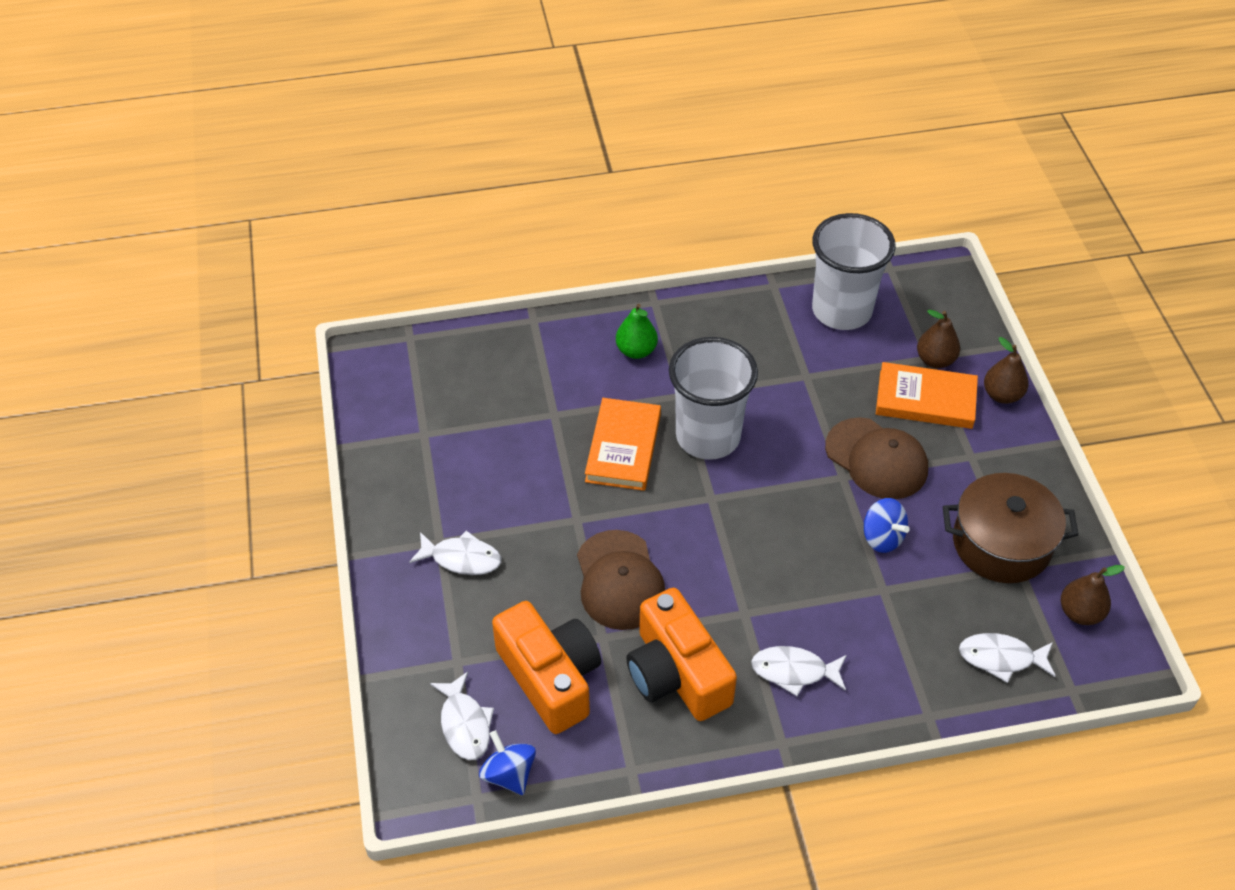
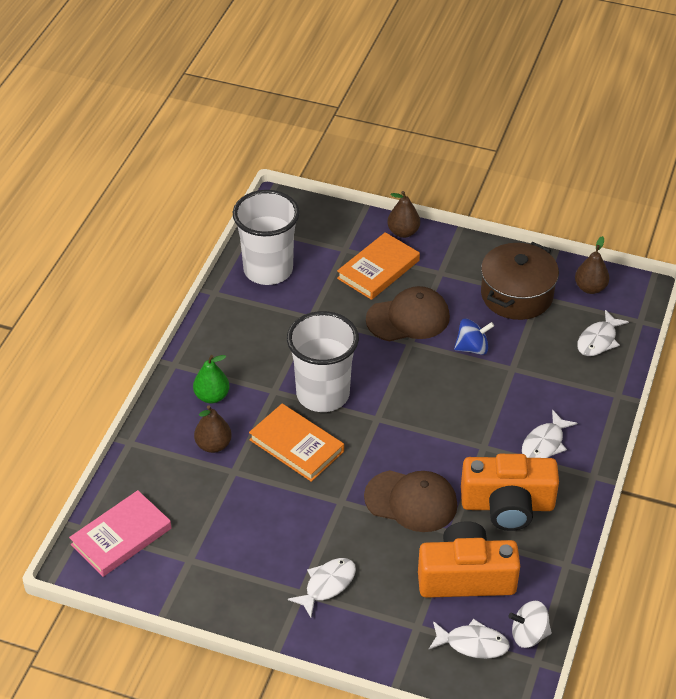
camera: 60 degrees left, 5 degrees down
blue spinning top [479,730,536,795] -> white spinning top [509,601,552,648]
brown pear [917,310,960,368] -> brown pear moved to [194,405,232,453]
none -> pink book [69,490,171,577]

